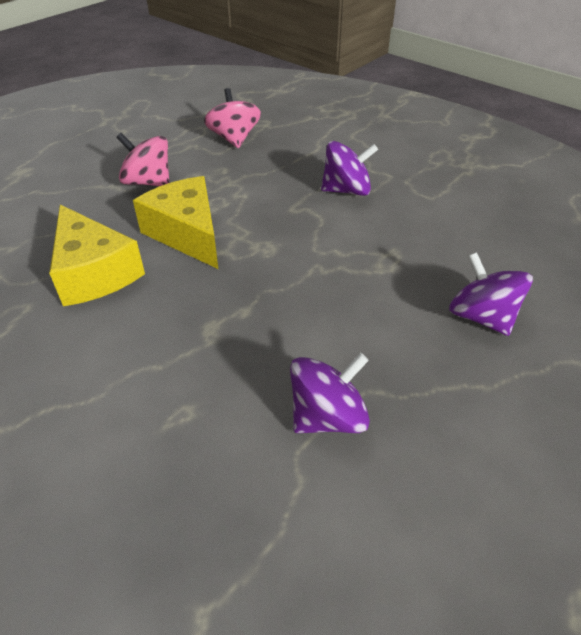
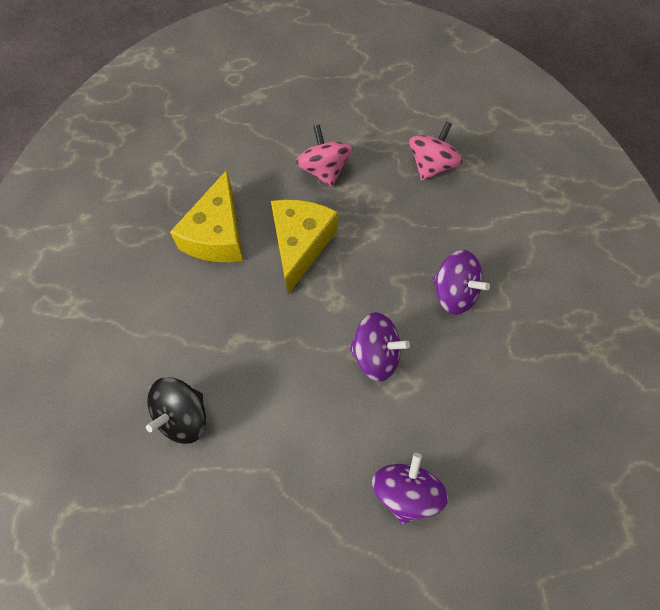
camera: 45 degrees right, 20 degrees up
purple spinning top [290,353,370,433] -> purple spinning top moved to [349,312,410,381]
none -> black spinning top [146,377,206,444]

